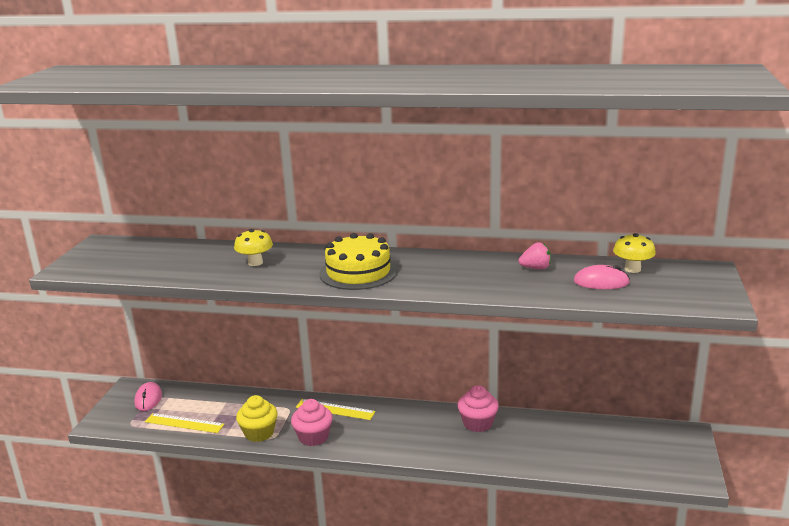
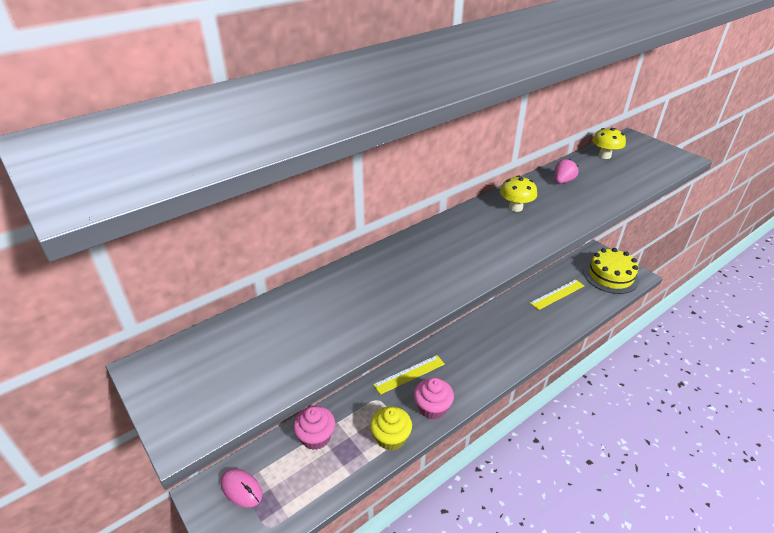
camera: 50 degrees left, 15 degrees up
yellow ruler [145,413,225,433] -> yellow ruler moved to [530,279,584,310]
yellow mushroom [234,229,273,266] -> yellow mushroom moved to [500,176,537,212]
yellow cake [319,233,398,290] -> yellow cake moved to [583,248,639,294]
pink cupcake [458,385,499,432] -> pink cupcake moved to [293,406,335,450]
pink mouse [573,265,630,289] -> none

